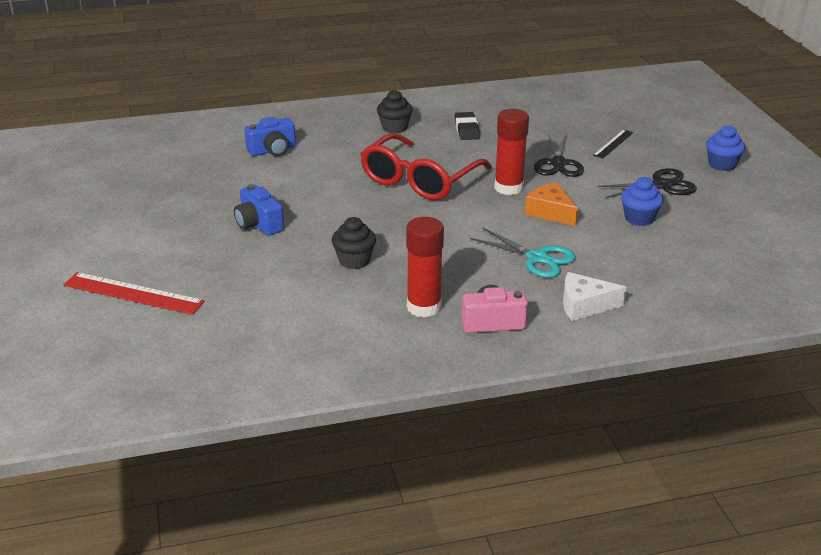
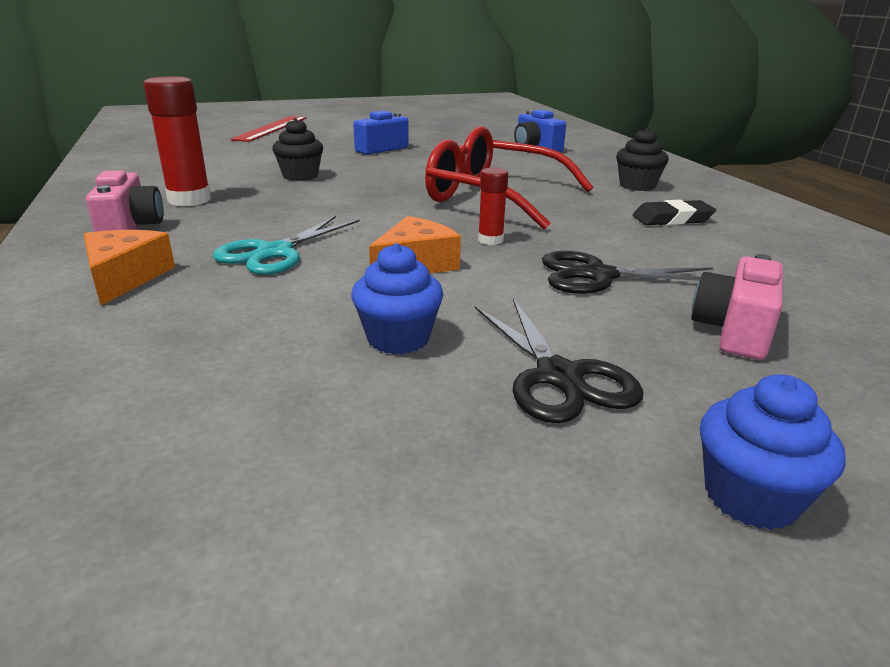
camera: 85 degrees right, 5 degrees down
red glue stick [494,109,529,195] -> red glue stick [478,167,508,245], size x0.54
white cheese [563,272,626,321] -> orange cheese [84,230,175,306]
black ruler [593,129,634,159] -> pink camera [691,254,783,360]

